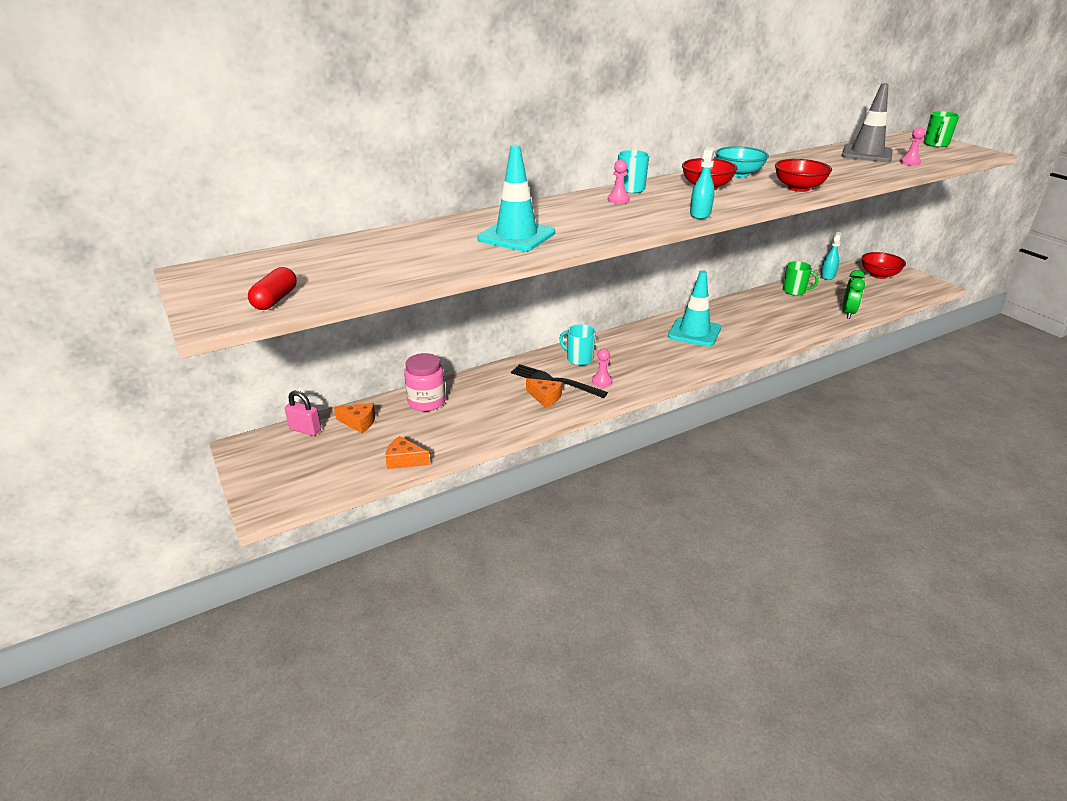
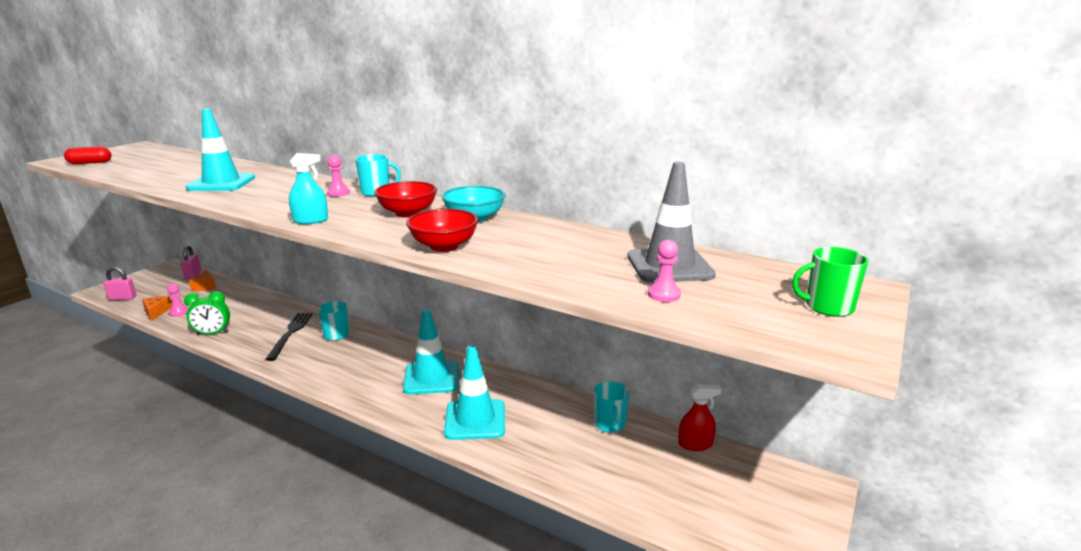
camera: 60 degrees right, 10 degrees down
pink jar [404,353,446,411] -> none
orange cheese [526,378,562,408] -> none
pink pawn [592,349,612,387] -> pink pawn moved to [167,284,188,317]
green mug [783,261,819,296] -> turquoise mug [594,381,629,433]
turquoise spray bottle [820,232,842,280] -> red spray bottle [678,384,721,451]
green clock [842,270,865,319] -> green clock moved to [184,291,230,335]
red bowl [862,252,906,279] -> none
none -> pink padlock [103,267,136,300]
none -> turquoise traffic cone [444,345,505,440]

